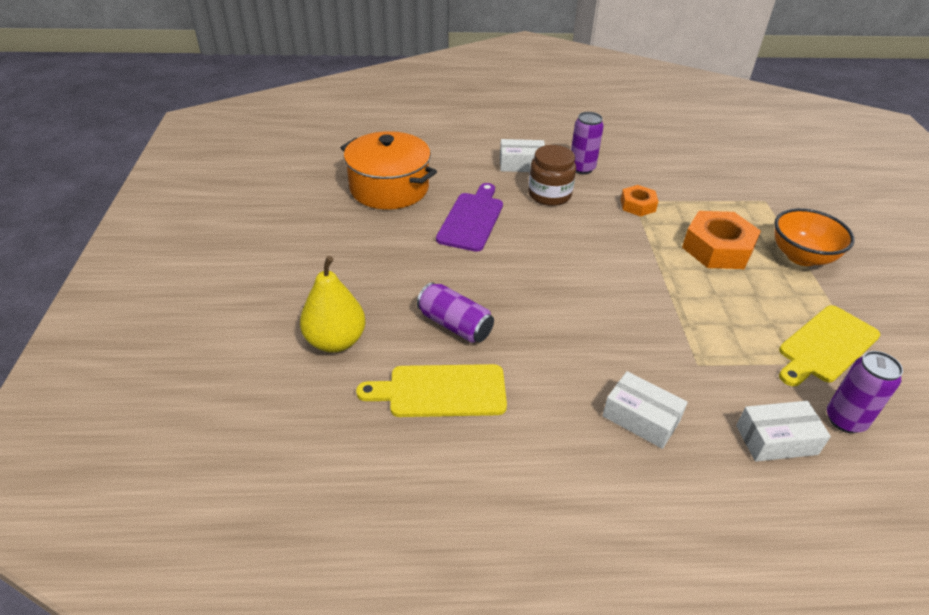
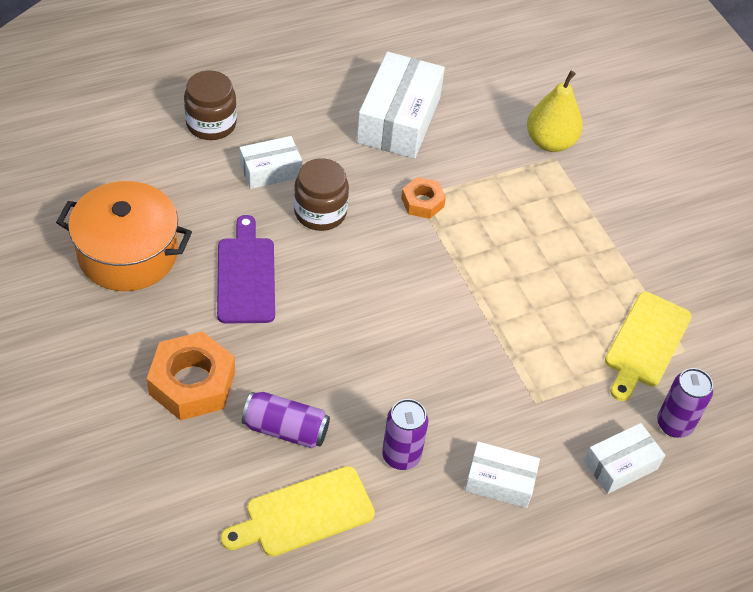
camera: 25 degrees left, 10 degrees up
yellow pear [300,256,366,353] -> yellow pear moved to [527,71,583,152]
purple can [571,112,604,174] -> purple can moved to [382,399,428,470]
orange nut [682,211,761,269] -> orange nut moved to [147,331,235,421]
orange bowl [774,208,855,266] -> none
none -> brown jar [184,71,237,140]
none -> white box [357,52,445,159]

